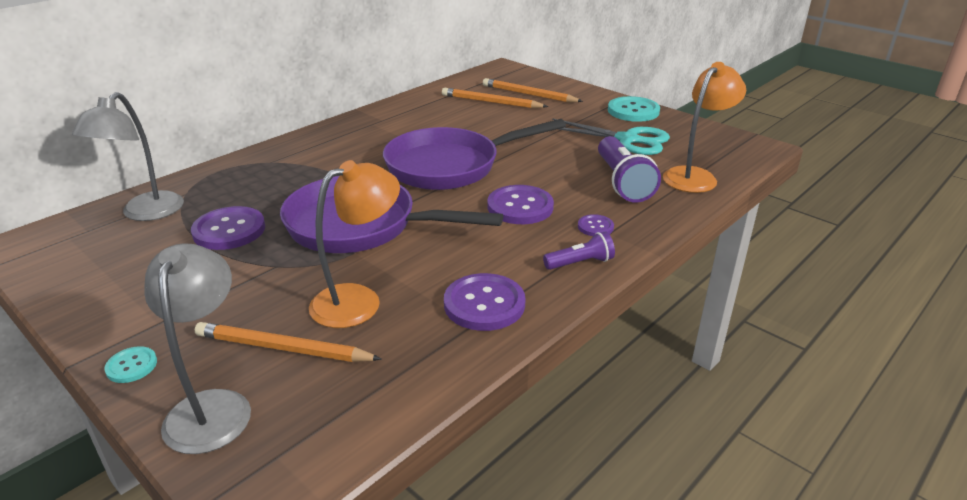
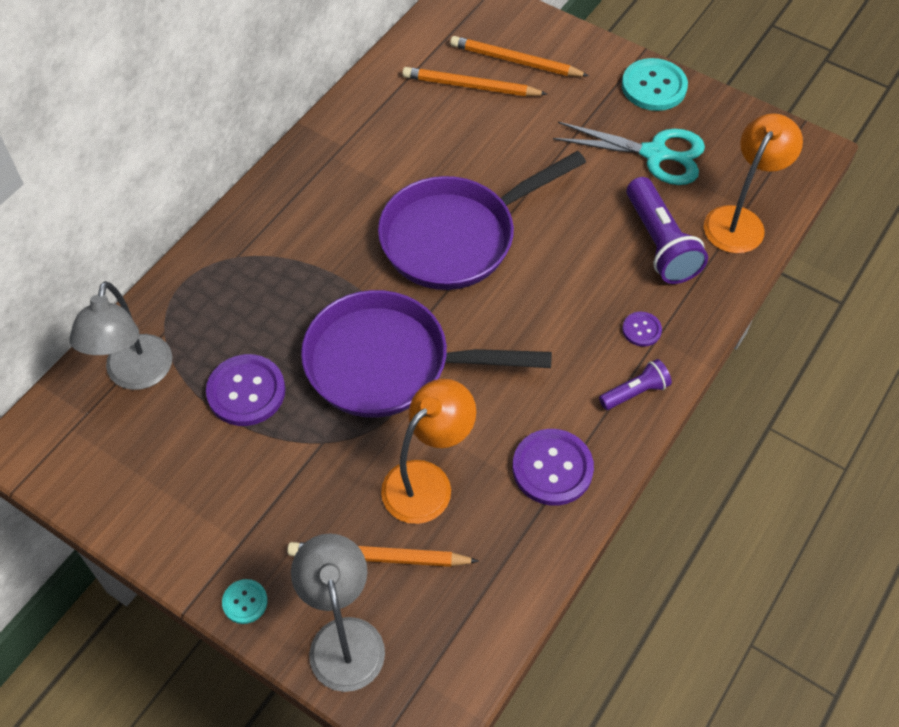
camera: 10 degrees left, 25 degrees up
purple button [487,185,554,224] -> none

